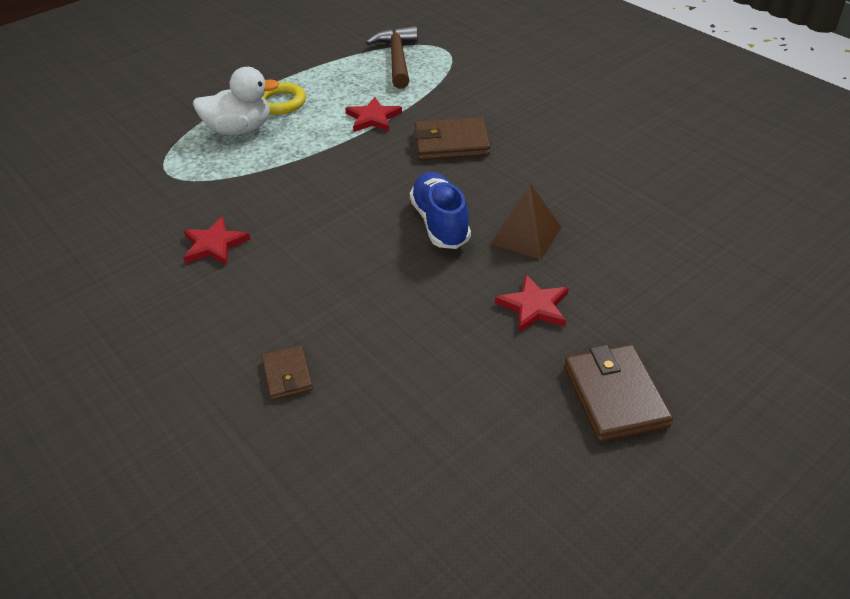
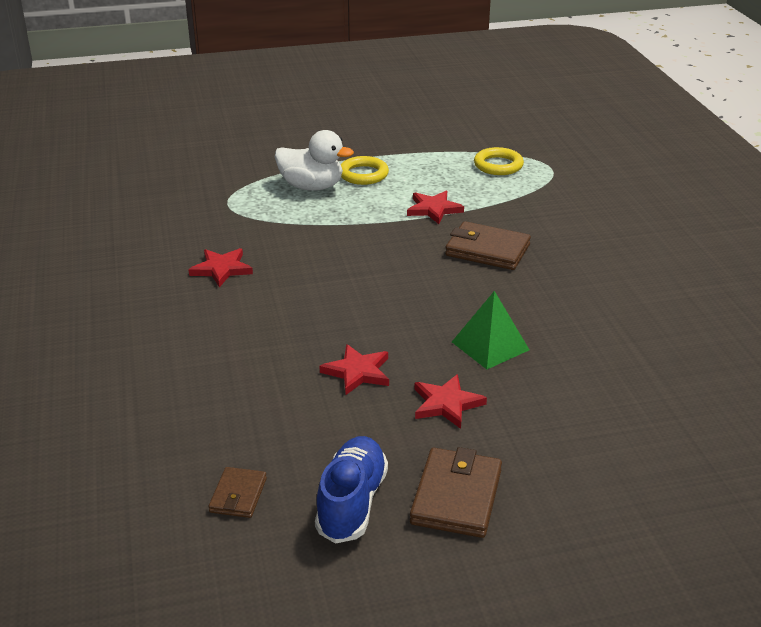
camera: 25 degrees right, 10 degrees down
brown wallet [262,345,313,400] -> brown wallet moved to [208,467,267,518]
brown hammer [366,26,418,89] -> yellow ring [474,147,524,175]
blue shoe [410,172,471,249] -> blue shoe moved to [315,436,388,544]
brown pyramid [490,183,562,260] -> green pyramid [452,291,529,369]
none -> red star [320,344,389,395]

